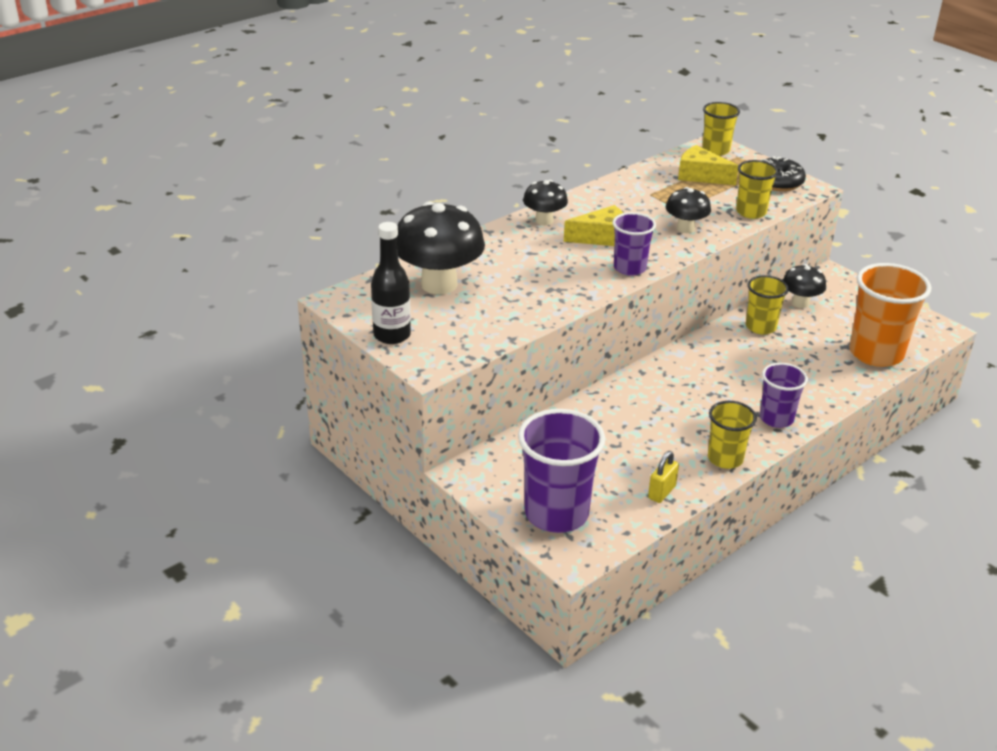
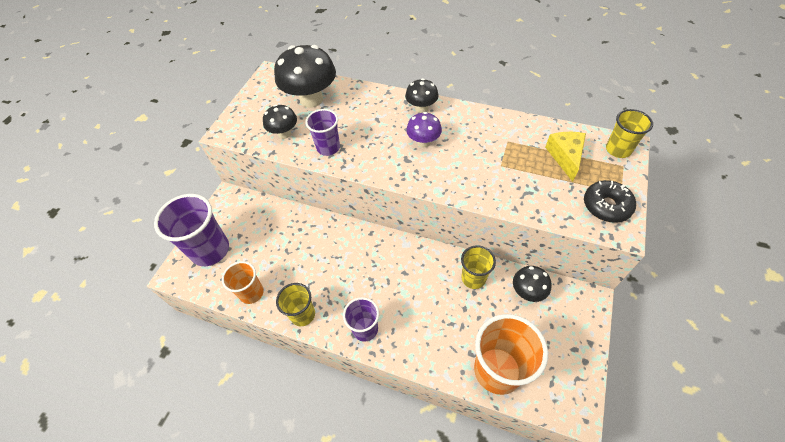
camera: 65 degrees right, 20 degrees up
black bottle [371,222,411,344] -> none
yellow cheese [564,205,623,246] -> purple mushroom [406,112,442,148]
purple cup [613,212,656,276] -> purple cup moved to [305,109,340,156]
yellow padlock [648,451,679,503] -> orange cup [222,261,264,304]
black mushroom [666,187,711,233] -> black mushroom moved to [263,104,297,139]
yellow cup [736,160,778,219] -> none

